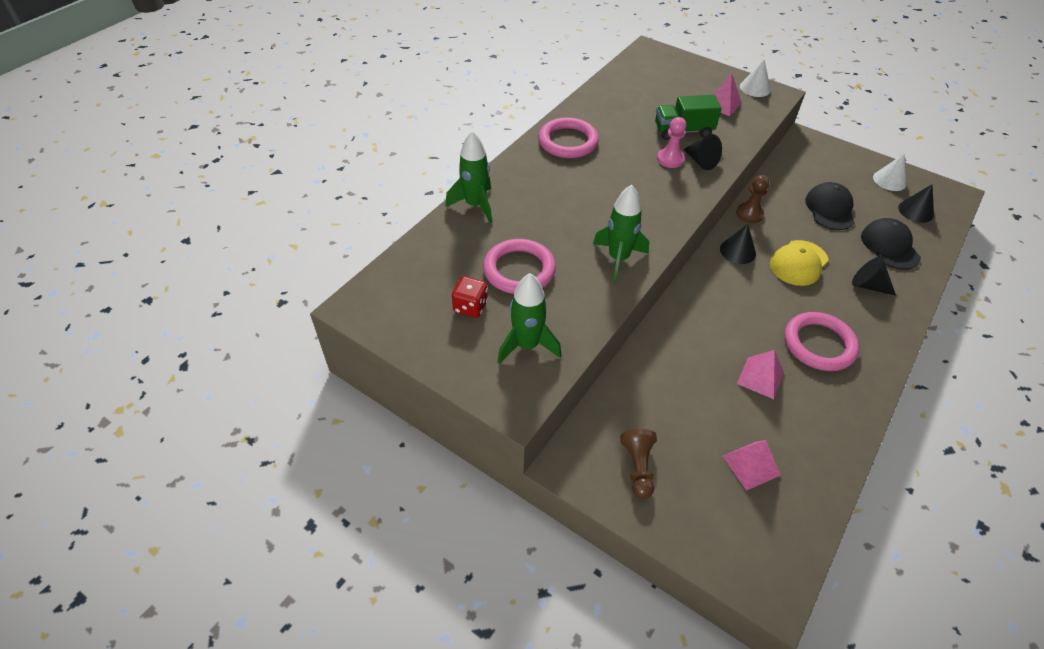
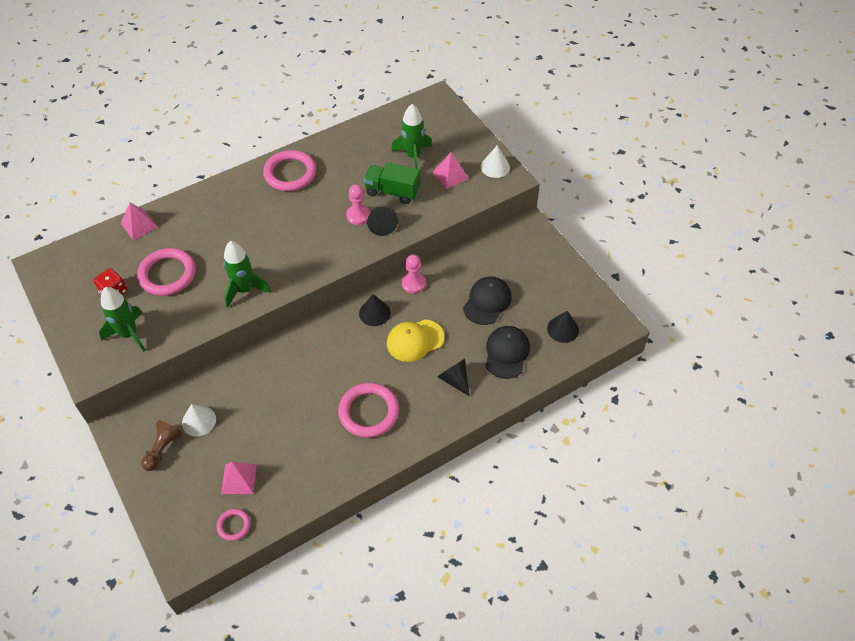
camera: 25 degrees right, 5 degrees up
green rocket [445,131,492,223] -> green rocket moved to [391,104,432,169]
brown pawn [736,175,769,223] -> pink pawn [402,254,426,293]
pink pyramid [737,350,784,399] -> pink pyramid moved to [120,203,158,240]
white cone [873,153,907,191] -> white cone moved to [182,404,216,436]
none -> pink ring [217,509,250,541]

